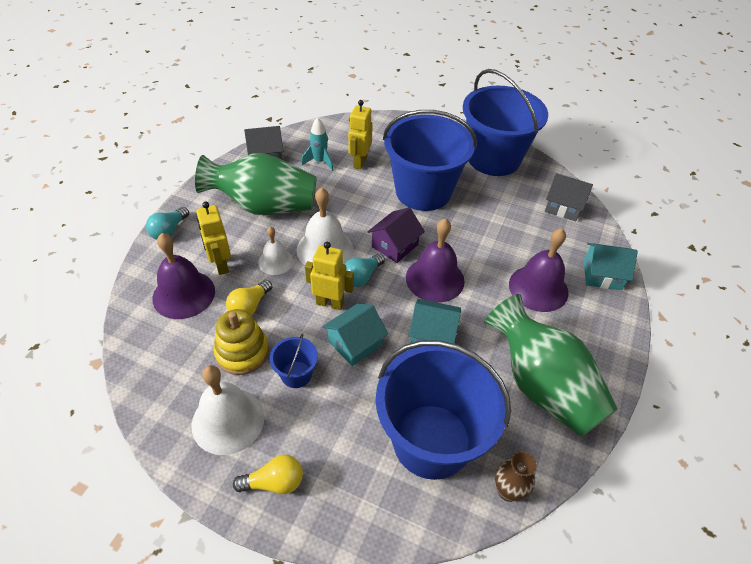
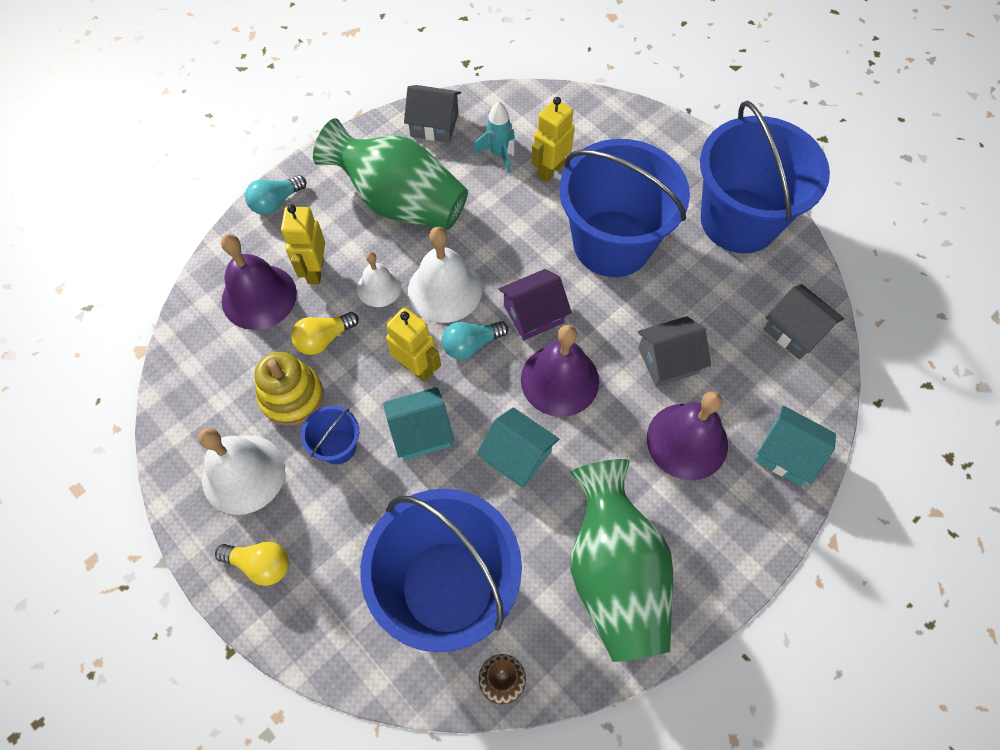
camera: 25 degrees right, 15 degrees up
none -> grey house [637,316,711,387]

